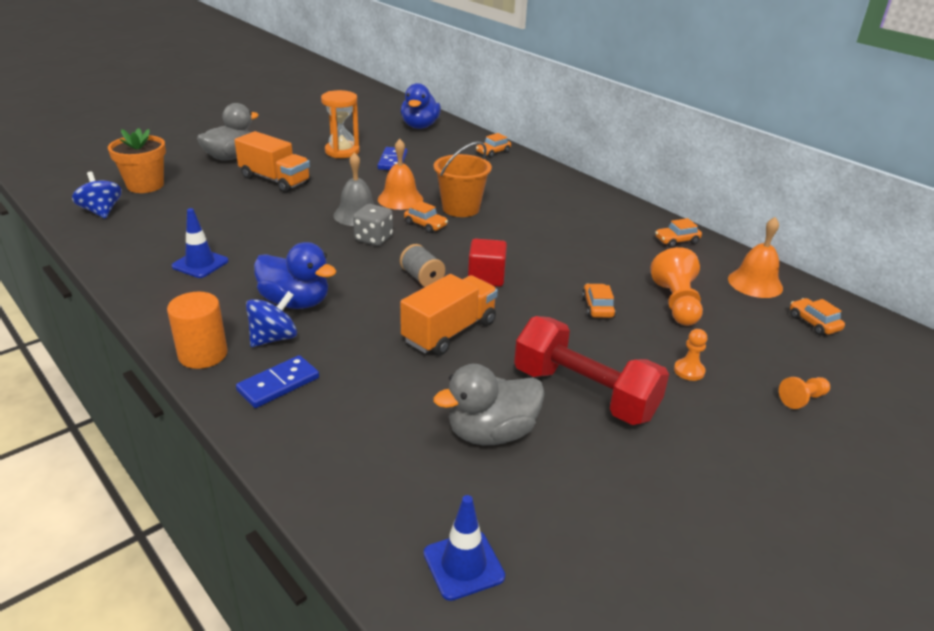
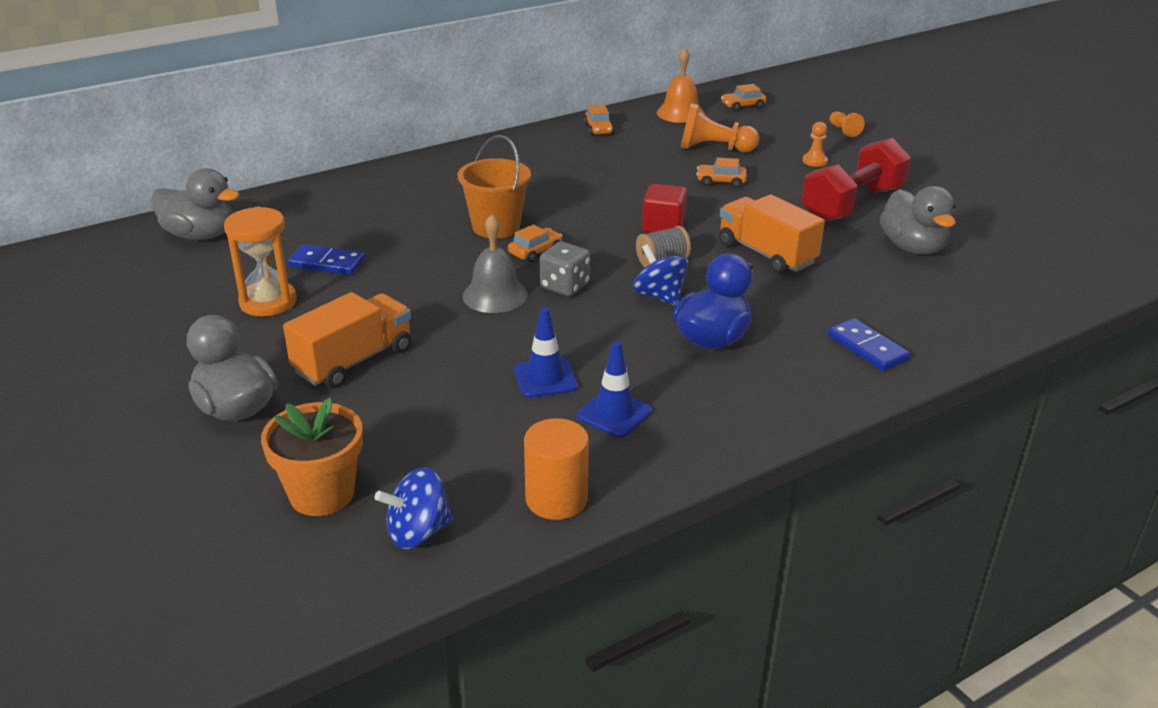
camera: 80 degrees left, 0 degrees up
orange cylinder [167,292,228,369] -> orange cylinder moved to [524,418,589,520]
blue spinning top [246,291,297,347] -> blue spinning top moved to [633,244,688,306]
orange bell [378,139,423,210] -> none
blue duck [401,83,441,129] -> grey duck [151,168,240,240]
blue traffic cone [424,495,505,601] -> blue traffic cone moved to [514,307,578,398]
orange car [476,133,511,158] -> none

